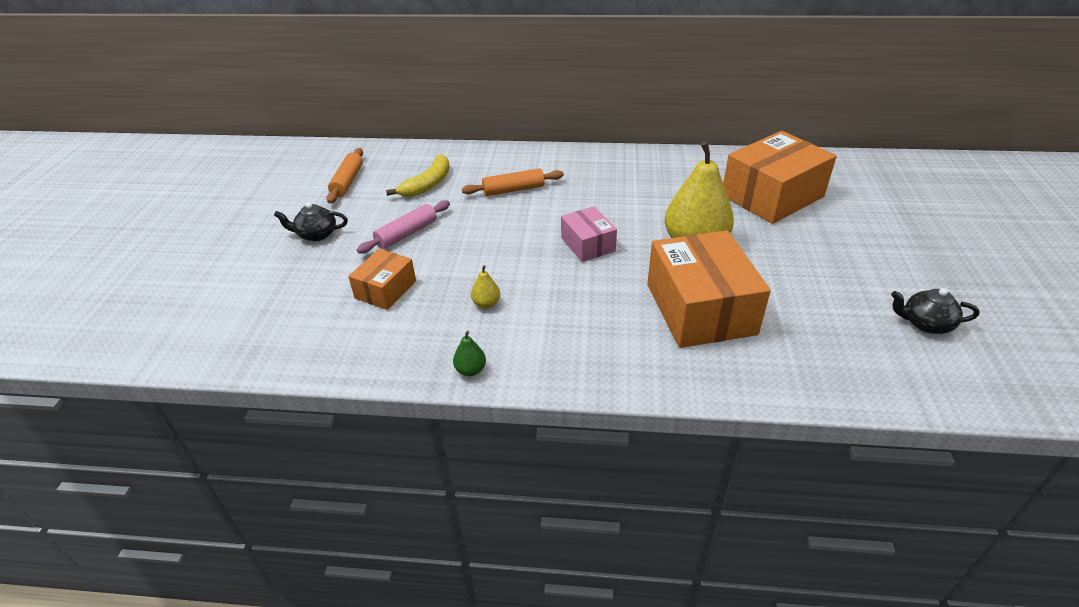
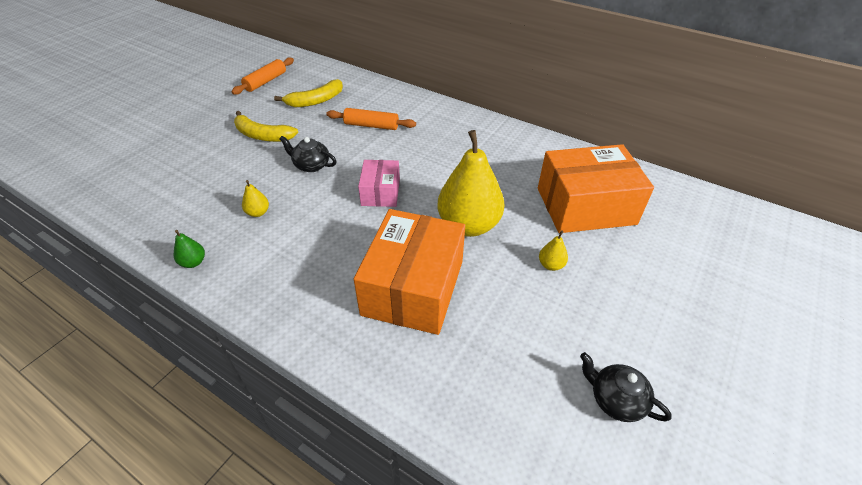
camera: 25 degrees right, 5 degrees up
black teapot [274,202,348,241] -> black teapot moved to [279,136,337,172]
orange box [348,249,416,310] -> none
pink rolling pin [357,200,450,254] -> yellow banana [234,111,298,142]
none -> yellow pear [539,230,568,271]

